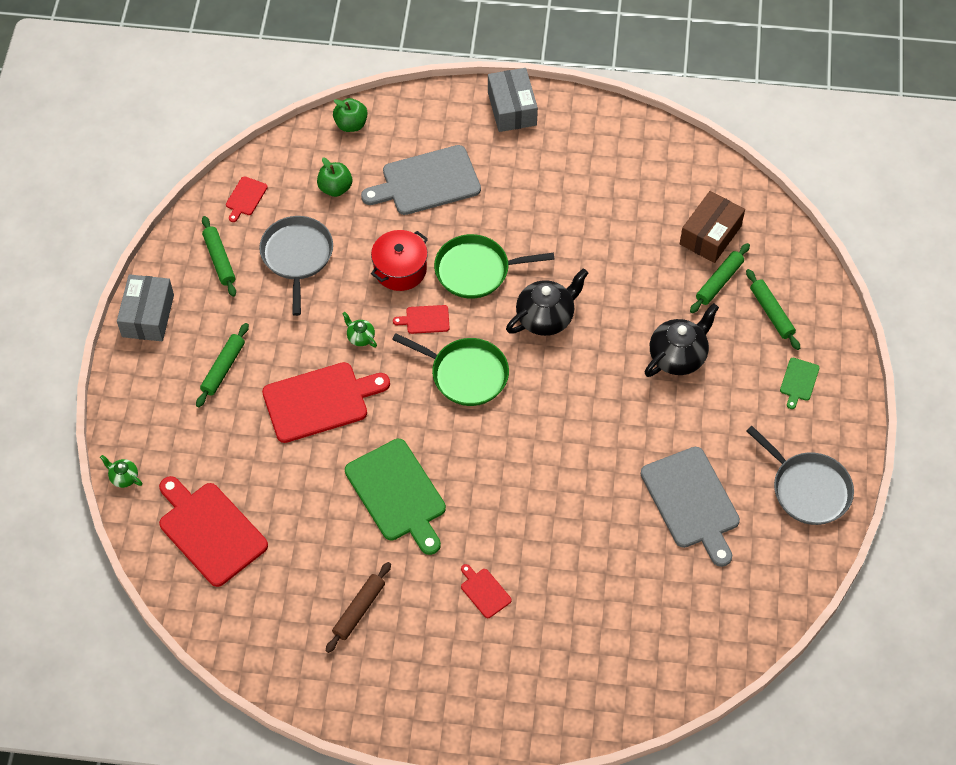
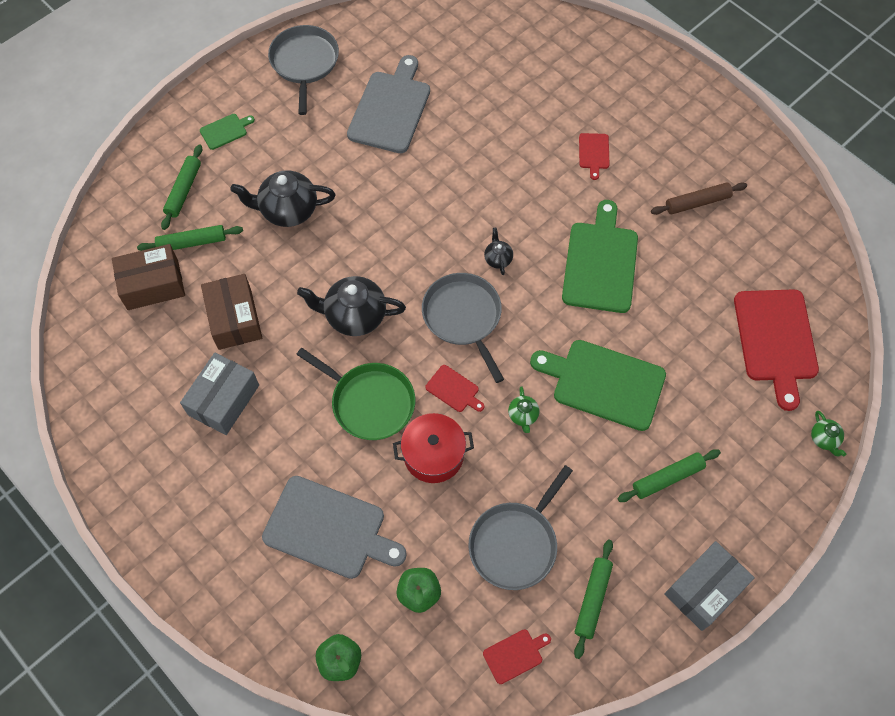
camera: 140 degrees left, 5 degrees up
red cutting board [262,362,390,443] -> green cutting board [530,340,666,431]
green pan [392,333,509,406] -> grey pan [422,273,504,383]
grey box [488,68,538,132] -> grey box moved to [180,353,259,435]
none -> brown box [201,274,262,350]
none -> black teapot [484,227,513,275]

